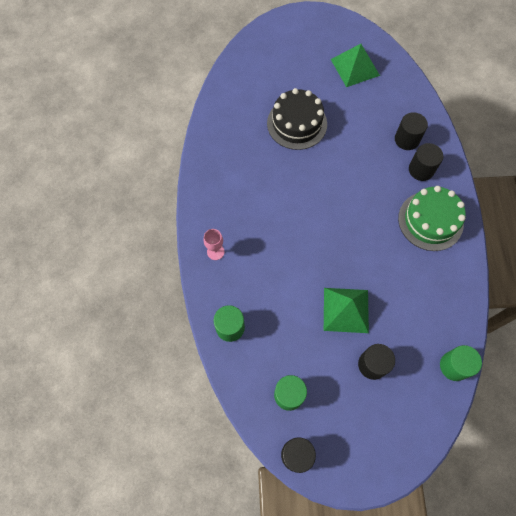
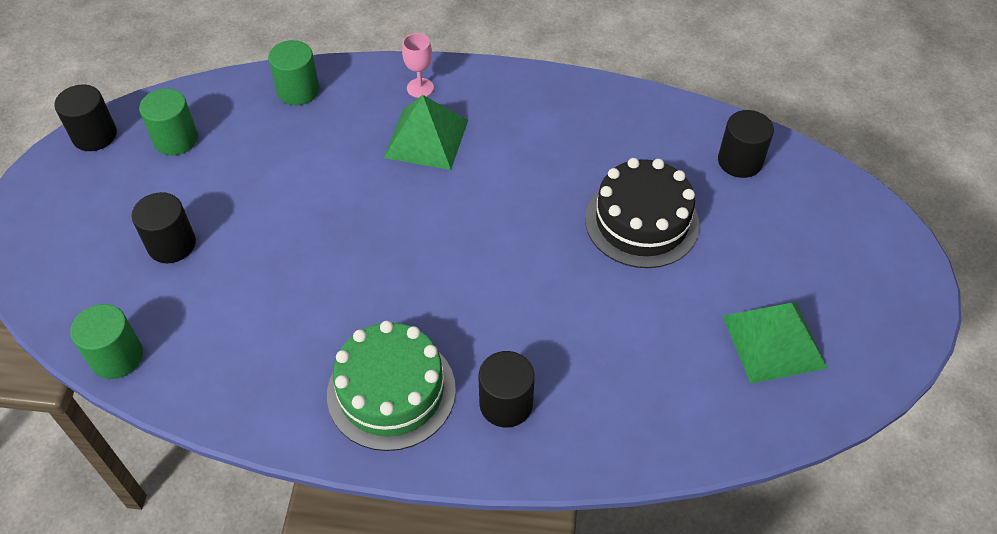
camera: 100 degrees right, 15 degrees down
green pyramid [324,288,369,333] -> green pyramid moved to [384,95,468,170]
black cylinder [395,112,428,150] -> black cylinder moved to [718,110,774,178]

